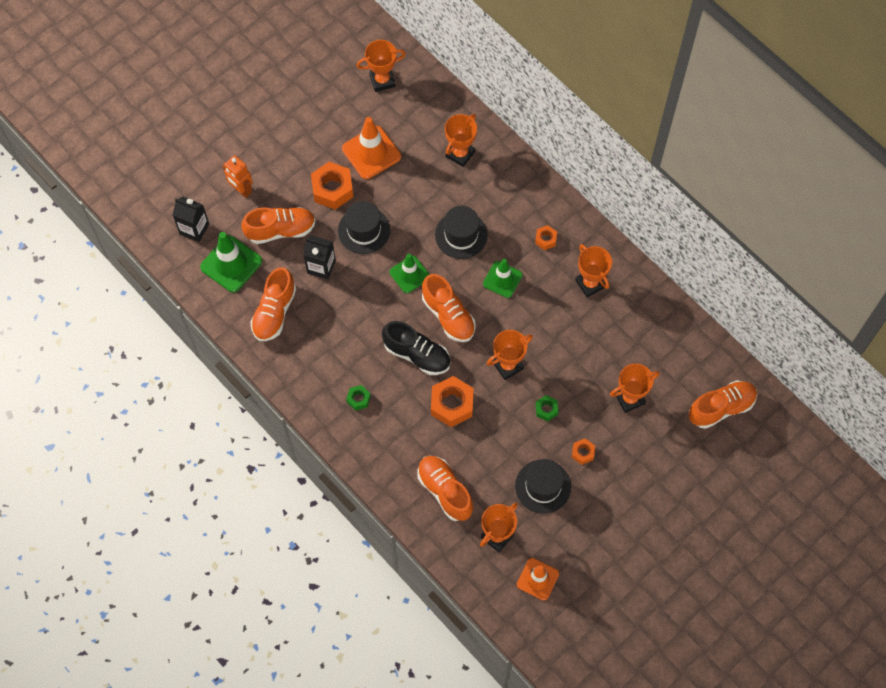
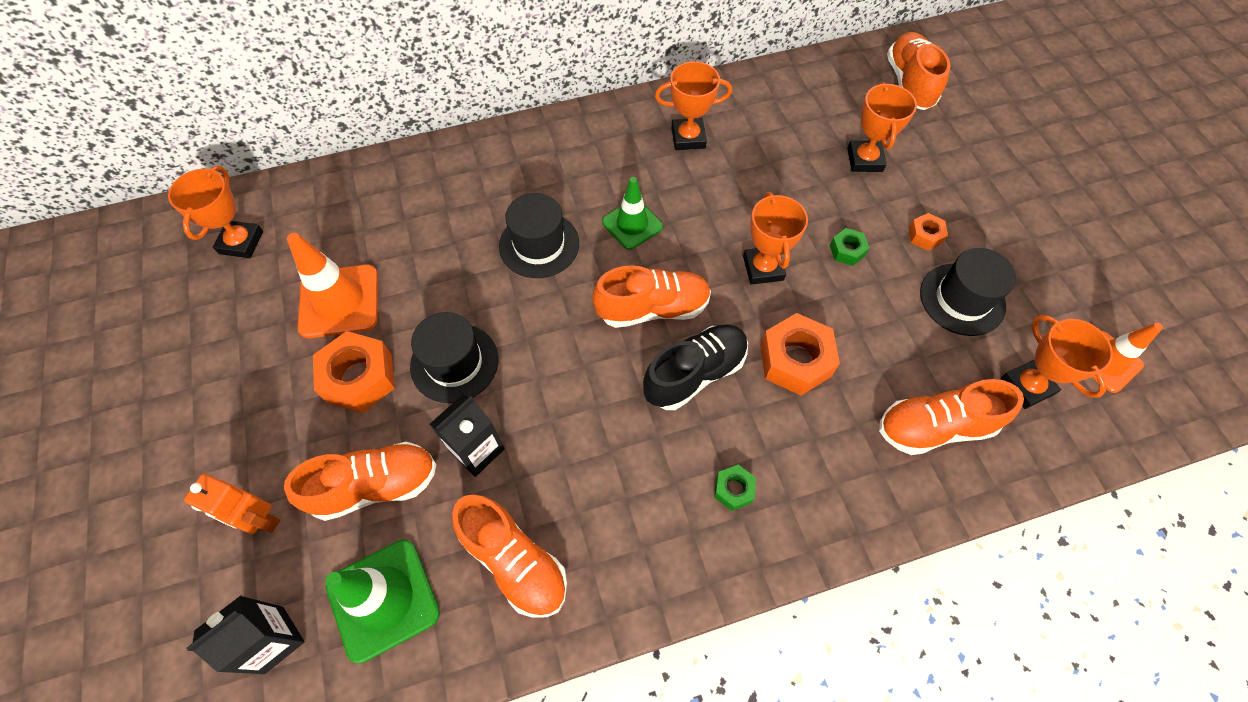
camera: 65 degrees left, 5 degrees down
orange robot [223,155,253,198] -> orange robot turned 45 degrees clockwise [184,474,280,534]
orange shoe [241,207,316,244] -> orange shoe turned 60 degrees clockwise [284,442,437,521]
green traffic cone [389,254,430,293] -> none
orange trophy [445,114,477,167] -> none
orange nut [535,225,557,250] -> none

